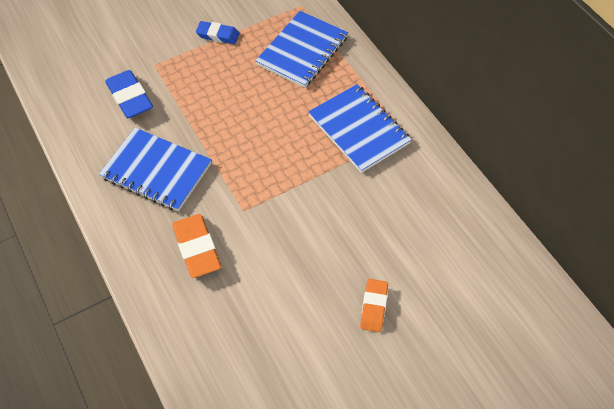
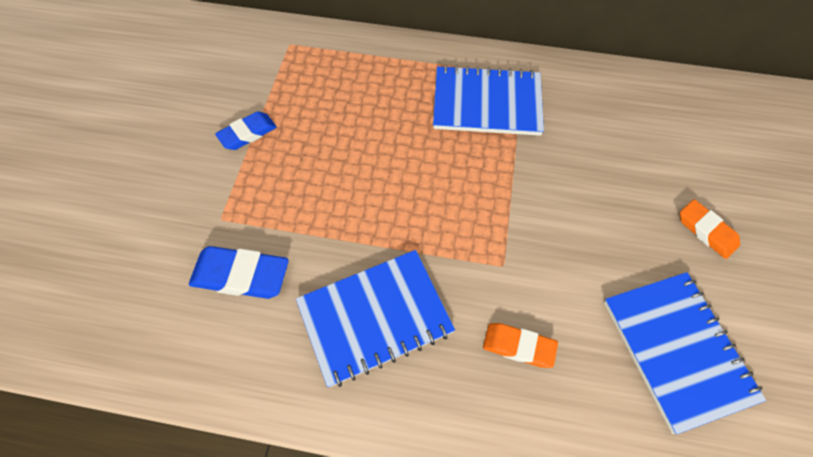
camera: 50 degrees left, 5 degrees up
orange eraser [172,214,221,278] -> orange eraser [483,323,558,368], size x0.66
blue notebook [255,11,348,88] -> blue notebook moved to [604,272,766,435]

